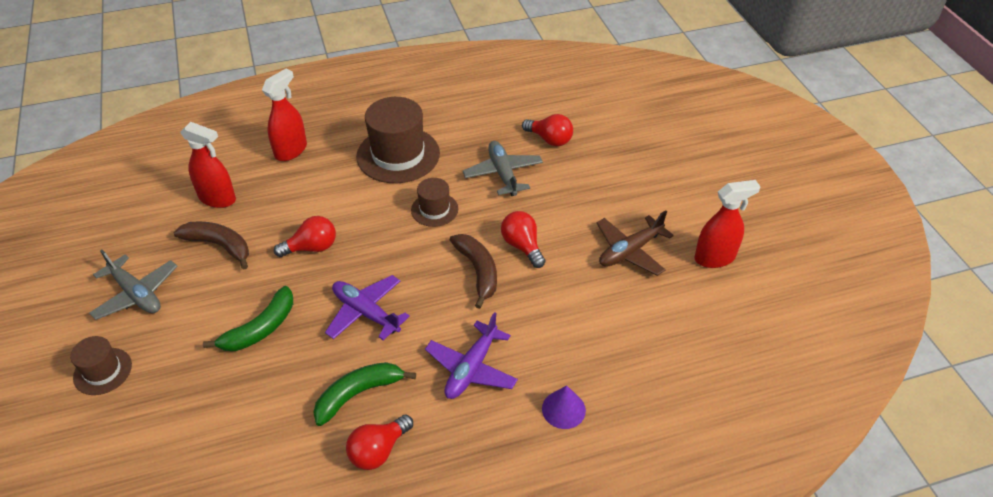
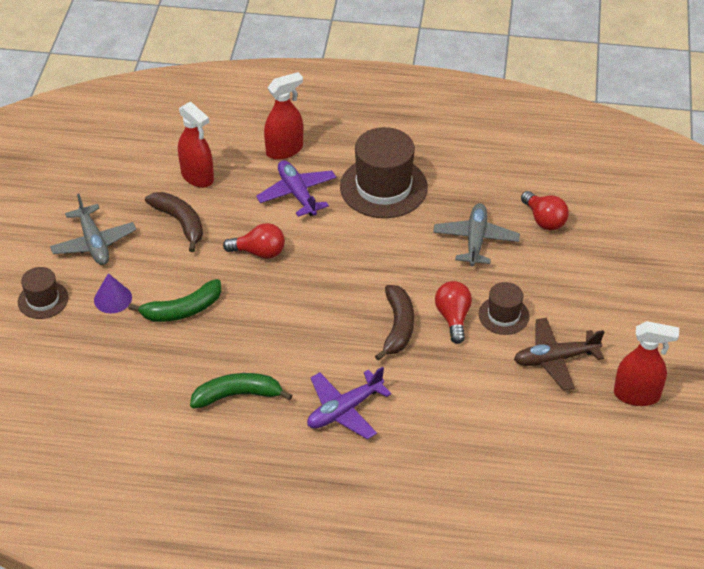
camera: 25 degrees right, 0 degrees up
purple plane [325,275,410,340] -> purple plane moved to [256,160,336,217]
red light bulb [346,414,413,470] -> none
brown hat [411,178,458,227] -> brown hat moved to [479,282,529,335]
purple cone [542,385,586,429] -> purple cone moved to [94,273,132,313]

